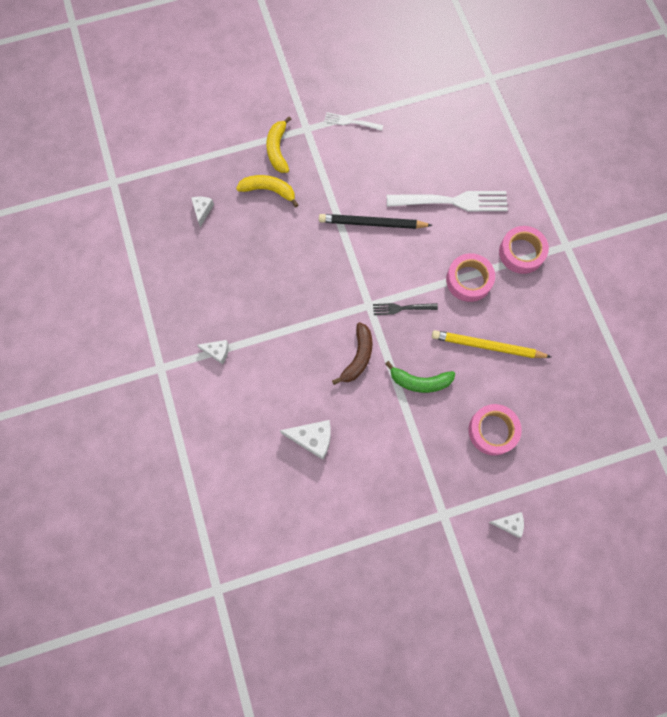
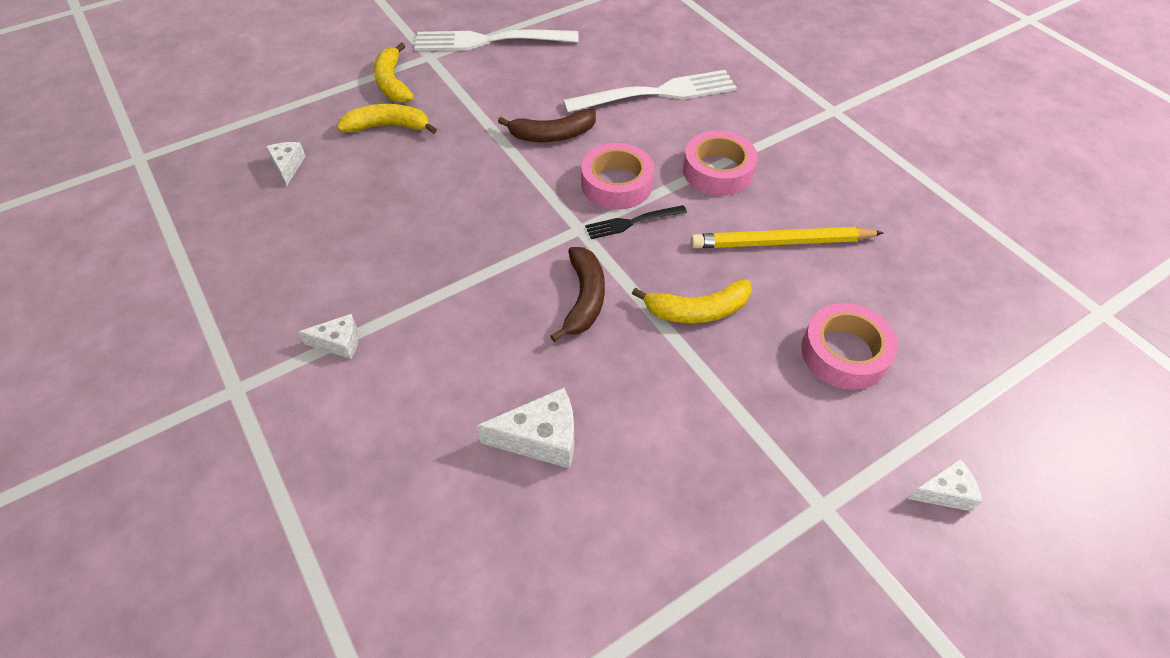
camera: 15 degrees left, 20 degrees down
black pencil [319,214,433,229] -> brown banana [498,109,596,142]
white fork [324,112,383,131] -> white fork [415,29,578,51], size x1.97
green banana [385,361,455,393] -> yellow banana [632,279,752,323]
pink tape [499,226,549,274] -> pink tape moved to [581,143,654,210]

